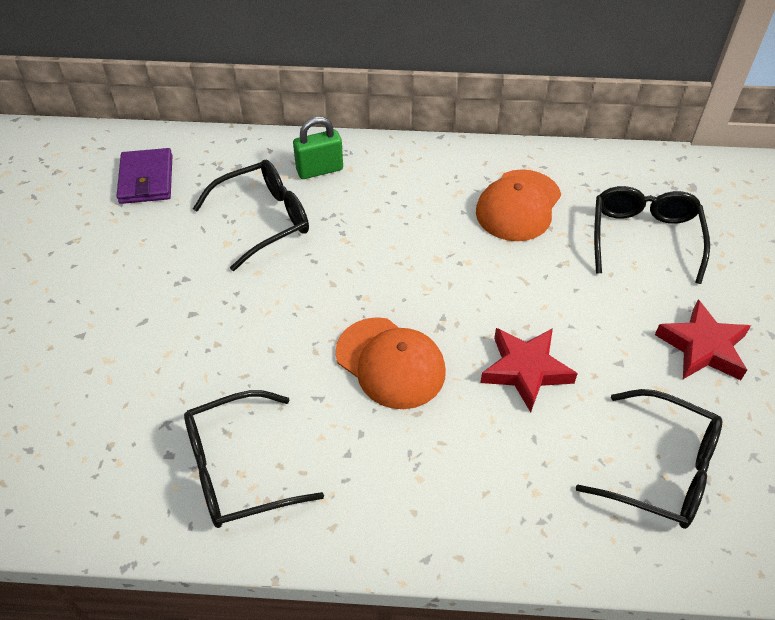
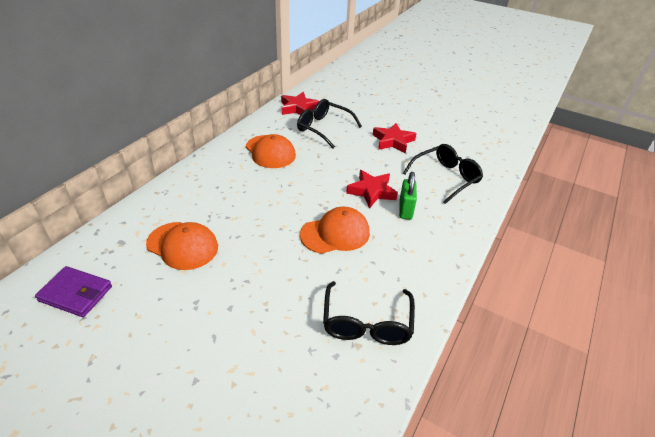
camera: 65 degrees left, 10 degrees down
black glasses [193,160,309,271] -> orange cap [146,222,218,270]
green padlock [293,117,343,179] -> green padlock moved to [399,172,417,220]
none -> red star [281,92,319,115]

